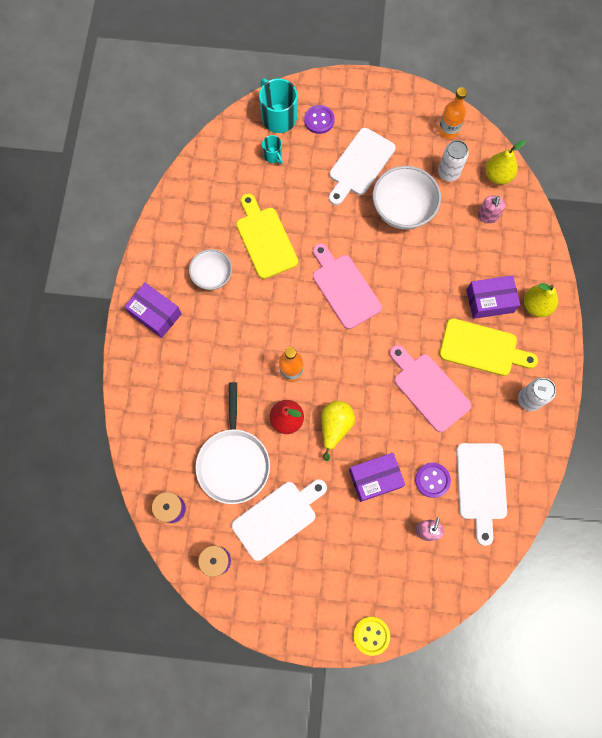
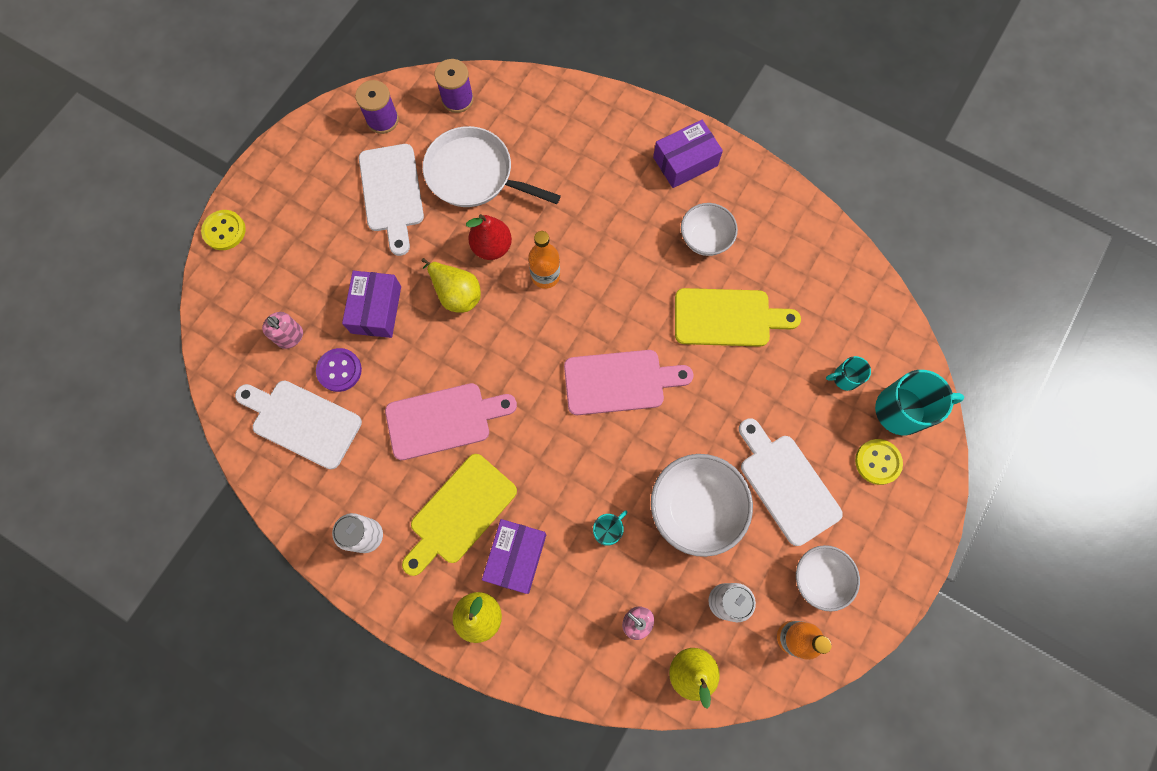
camera: 115 degrees right, 0 degrees up
purple button [304,105,335,134] -> yellow button [855,439,903,485]
none -> turquoise mug [593,510,628,546]
none -> white bowl [796,545,860,612]

